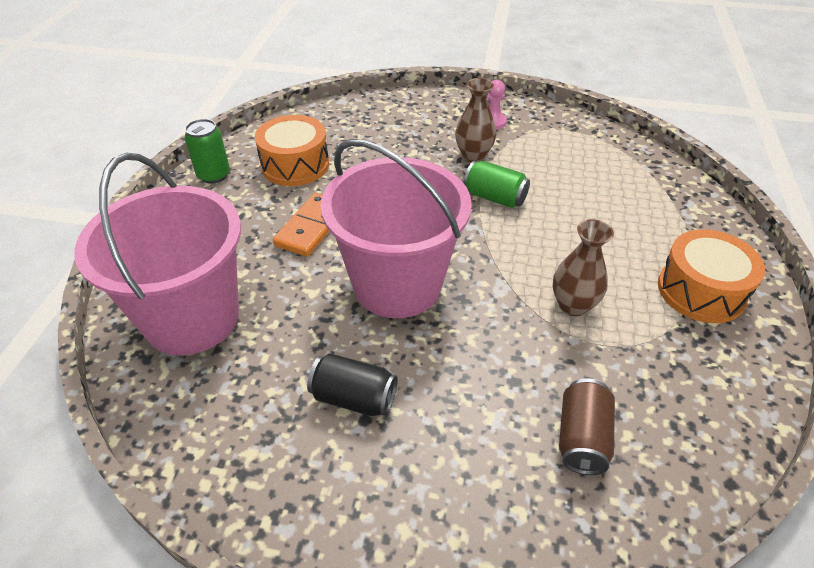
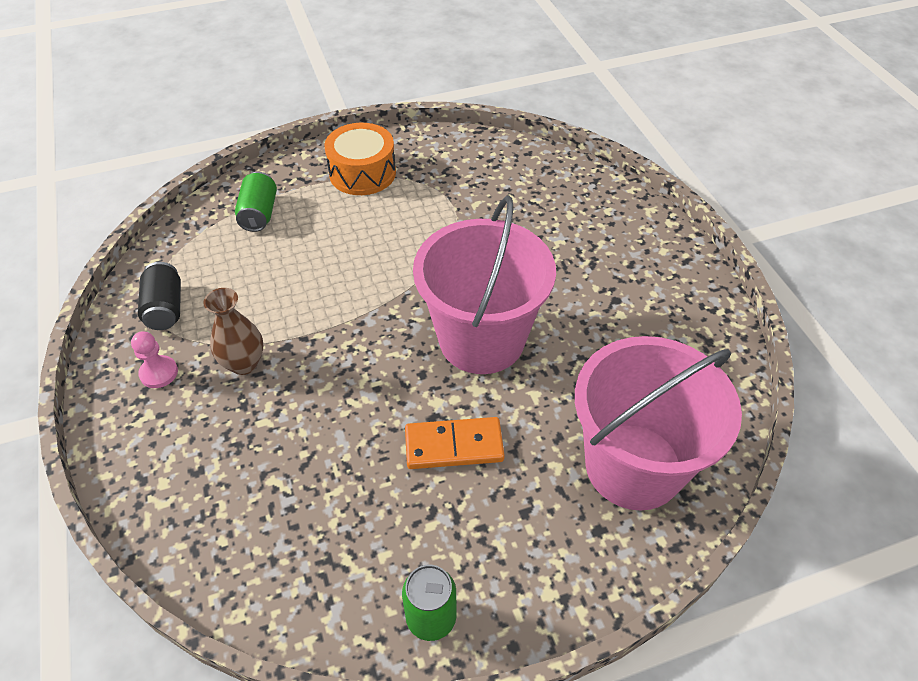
camera: 120 degrees left, 5 degrees up
orange drum [255,115,329,186] -> none
black can [307,353,398,416] -> black can moved to [138,262,181,330]
green can [464,161,530,208] -> green can moved to [235,172,277,232]
brown vase [553,219,614,316] -> none
brown can [559,378,615,475] -> none

